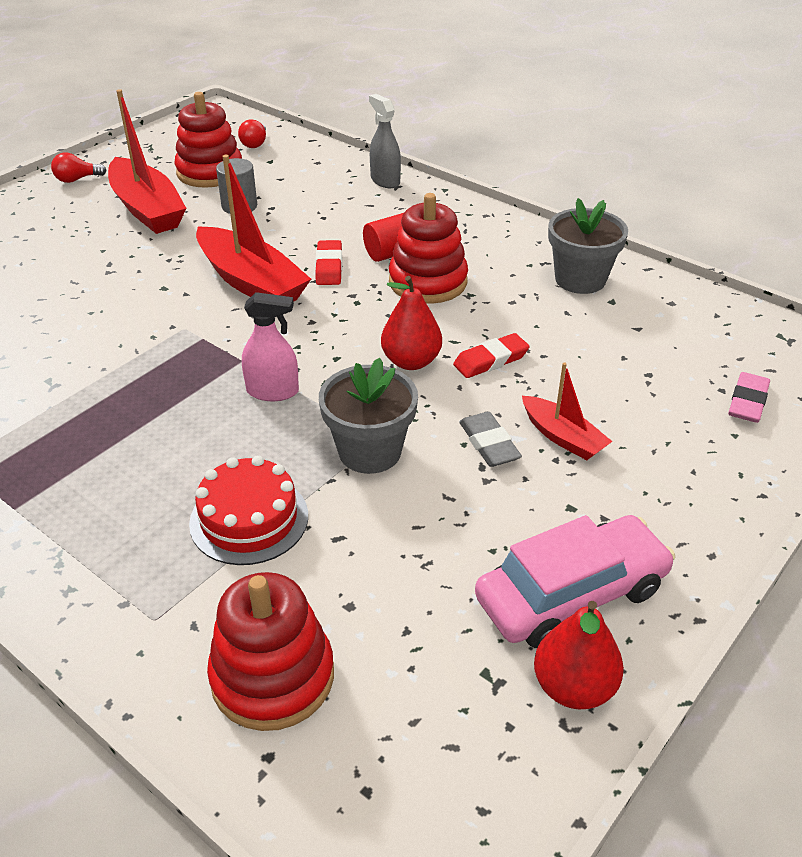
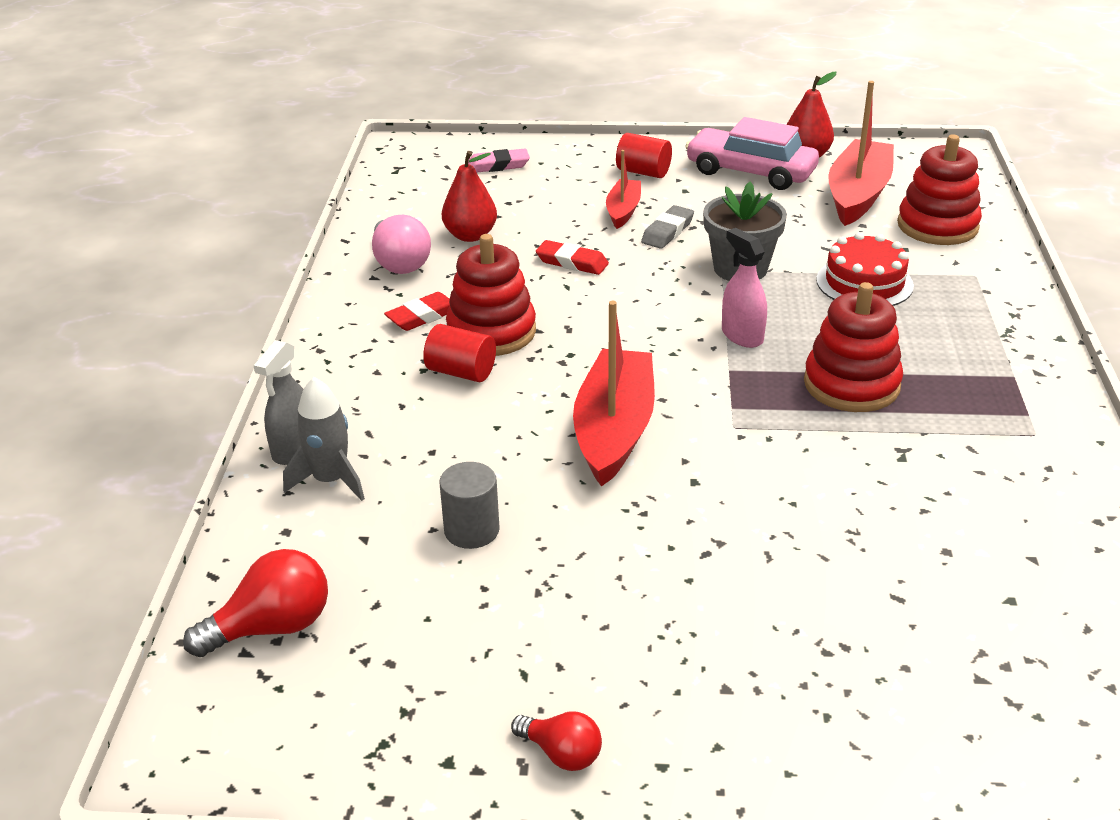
camera: 125 degrees left, 5 degrees down
red boat [108,89,186,234] -> red boat moved to [828,81,894,226]
red stacking toy [175,92,242,188] -> red stacking toy moved to [804,282,903,412]
red light bulb [238,119,266,148] -> red light bulb [183,549,328,657], size x1.63
red eraser [315,240,342,285] -> red eraser moved to [384,292,450,331]
red pear [381,276,442,370] -> red pear moved to [442,151,497,242]
grey flower pot [548,198,628,294] -> pink light bulb [372,215,431,274]
none -> grey rocket [283,377,365,501]
none -> red cylinder [616,133,672,178]

